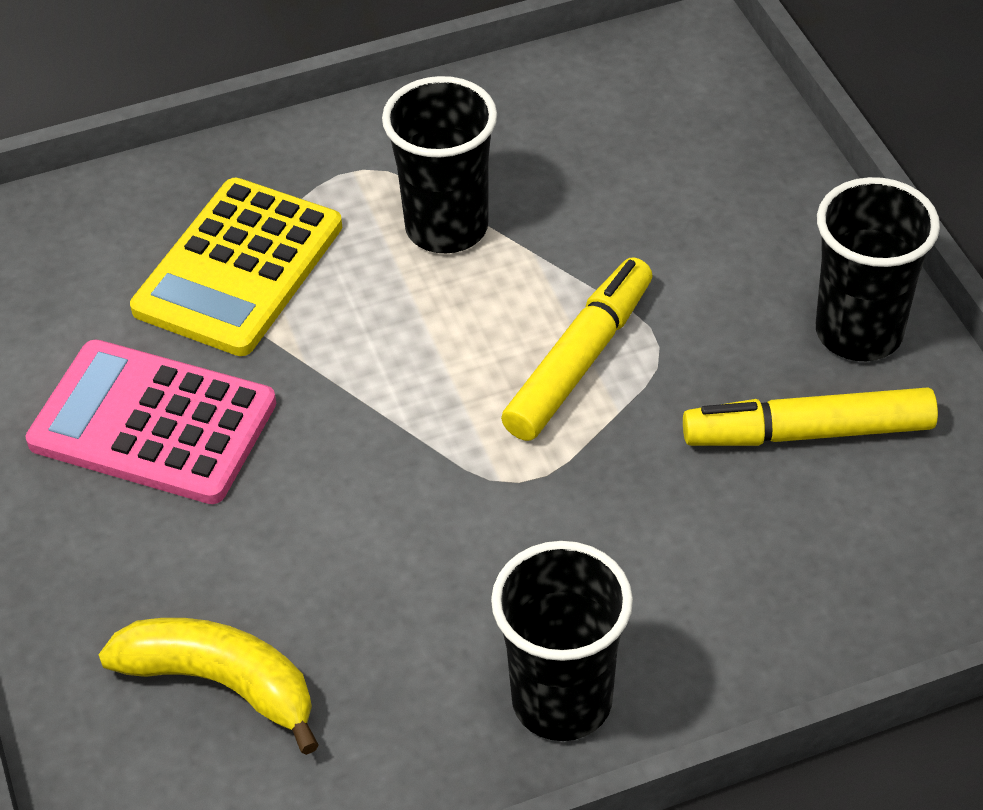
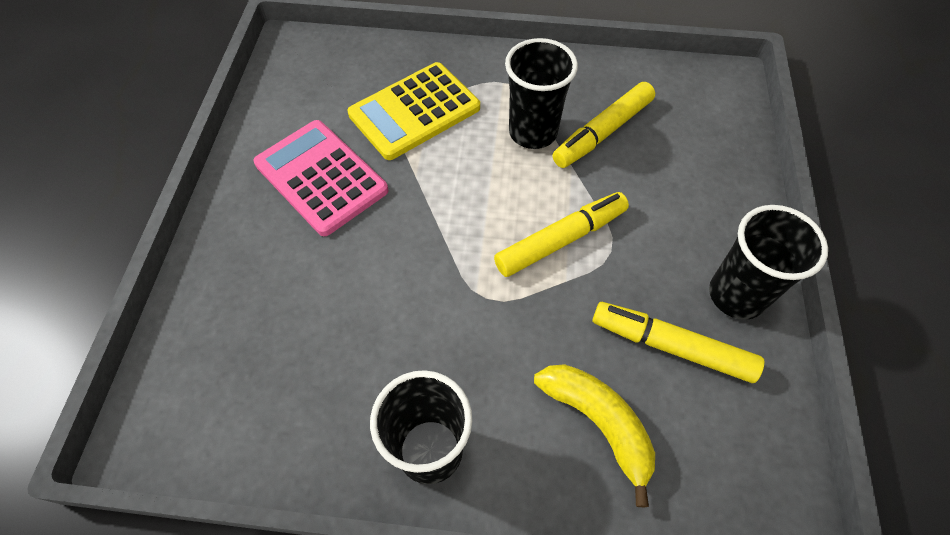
camera: 25 degrees right, 10 degrees up
yellow banana [98,618,319,755] -> yellow banana moved to [534,364,655,507]
none -> yellow marker [553,82,655,168]

